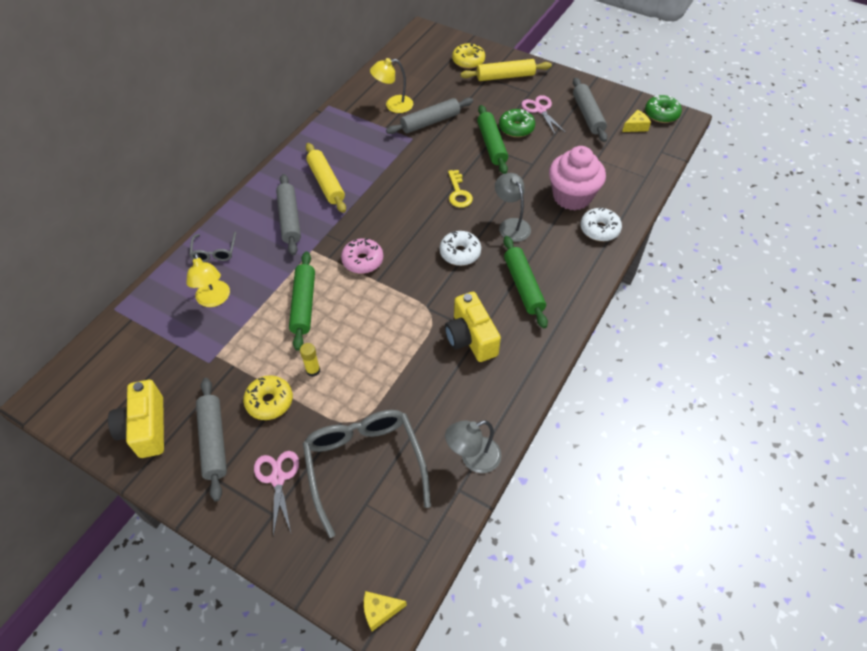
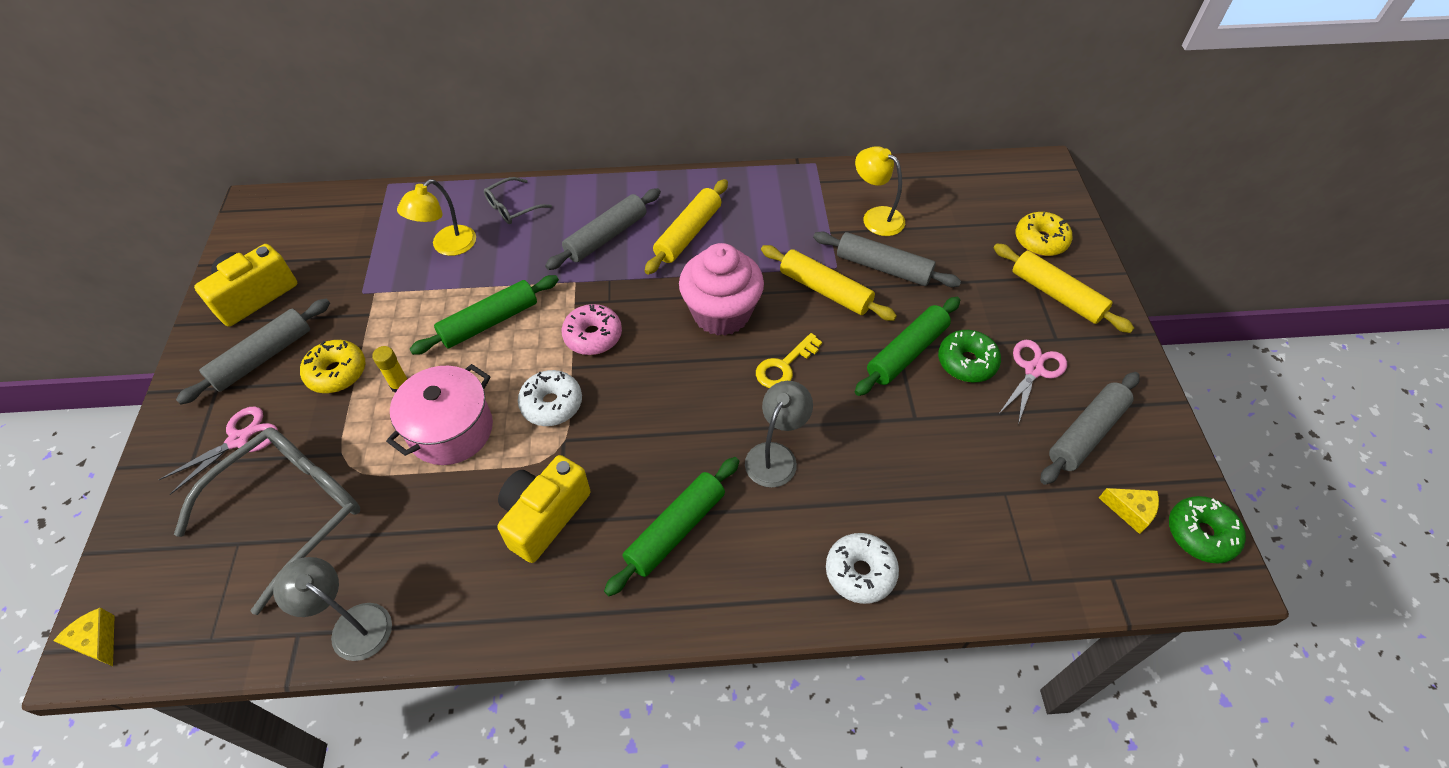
camera: 55 degrees right, 0 degrees up
white donut [440,231,481,266] -> white donut moved to [518,370,582,426]
pink cupcake [549,146,606,210] -> pink cupcake moved to [679,243,764,336]
none -> pink pot [386,364,493,465]
none -> yellow rolling pin [761,245,897,321]

